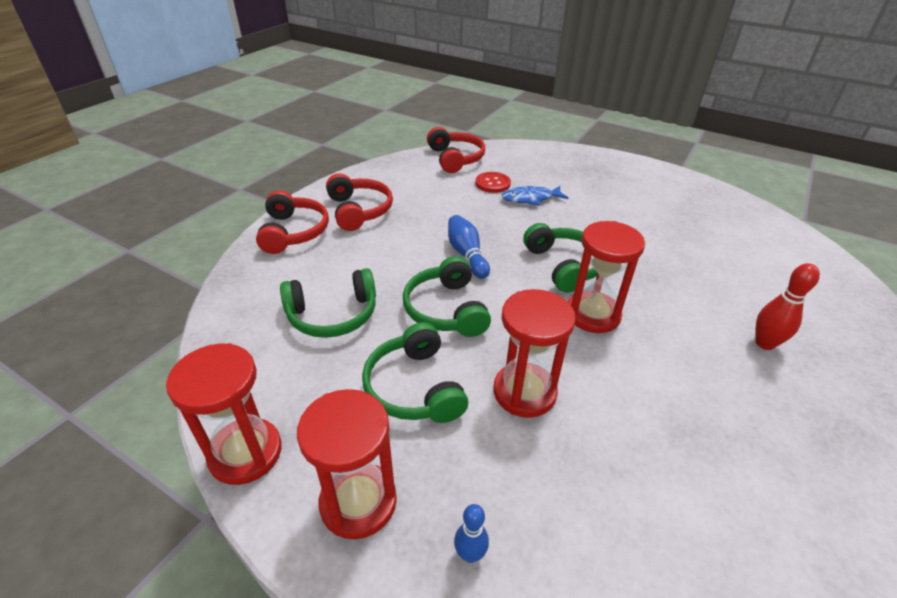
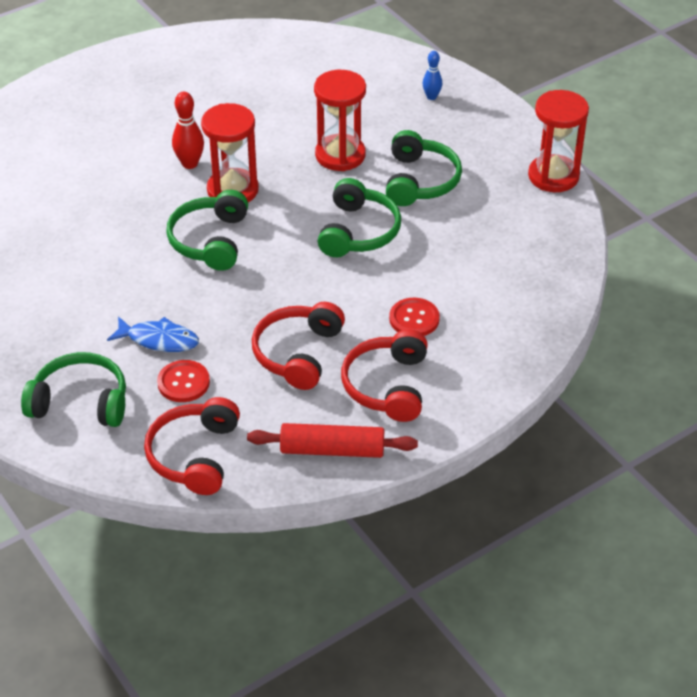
camera: 155 degrees left, 5 degrees up
red headphones [256,190,329,254] -> red headphones moved to [252,302,345,390]
green headphones [280,268,376,338] -> green headphones moved to [21,352,126,427]
red hourglass [297,389,397,539] -> none
blue bowling pin [448,215,490,279] -> none
red bowling pin [756,263,820,350] -> red bowling pin moved to [172,92,204,169]
none -> red rolling pin [247,423,418,458]
none -> red button [389,298,440,336]

